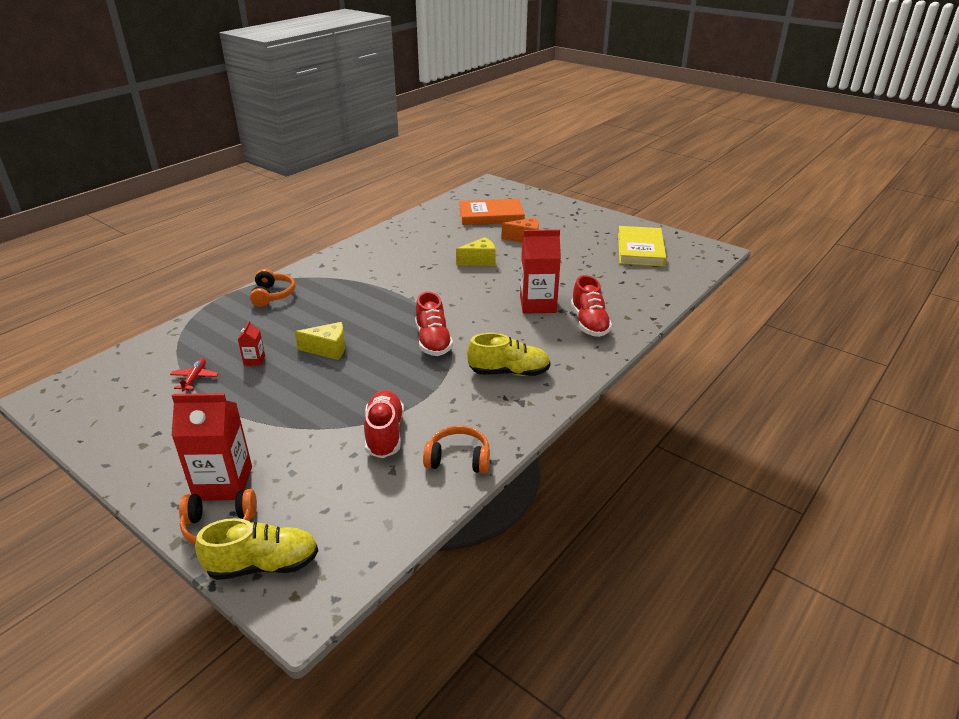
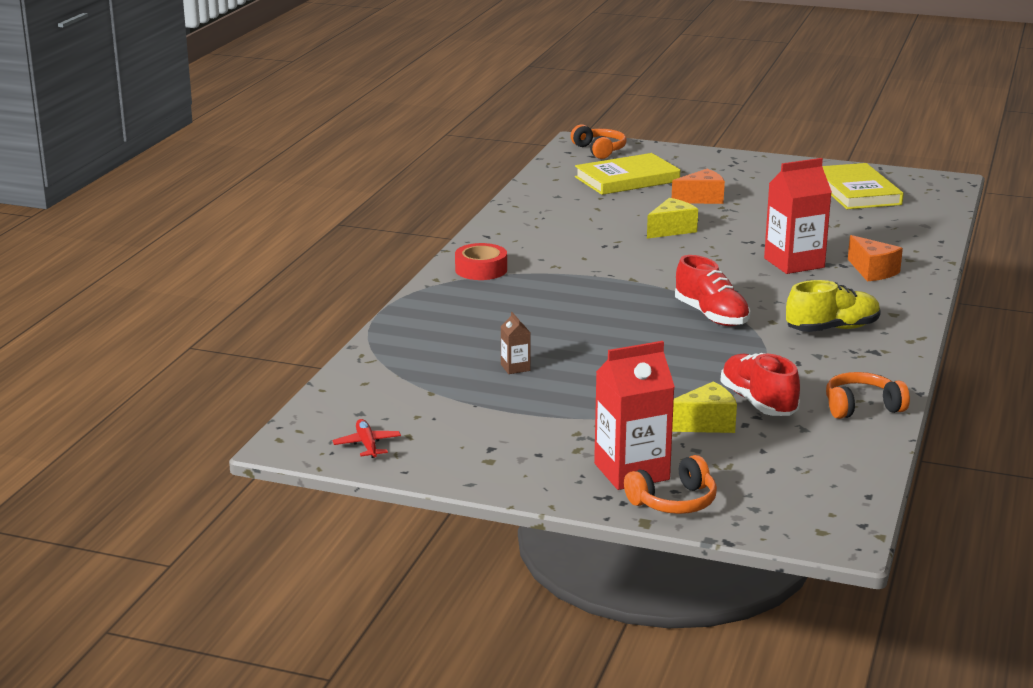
camera: 20 degrees left, 10 degrees down
red plane [170,358,219,391] -> red plane moved to [333,419,401,458]
yellow shoe [195,518,318,580] -> none
red carton [238,321,265,366] -> brown carton [501,312,531,374]
orange headphones [250,269,295,307] -> orange headphones moved to [571,124,627,159]
yellow cheese [295,322,345,360] -> yellow cheese moved to [672,381,737,433]
orange book [459,199,525,225] -> yellow book [575,153,680,195]
red shoe [571,275,612,337] -> orange cheese [848,235,903,281]
none -> red tape [455,243,507,280]

